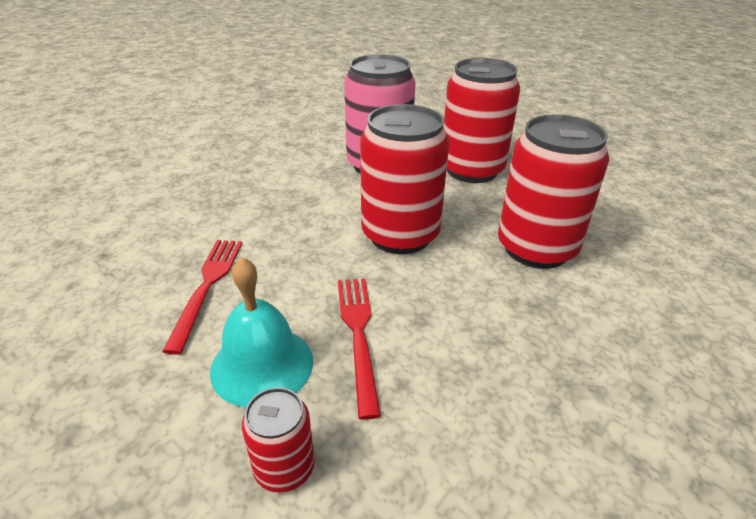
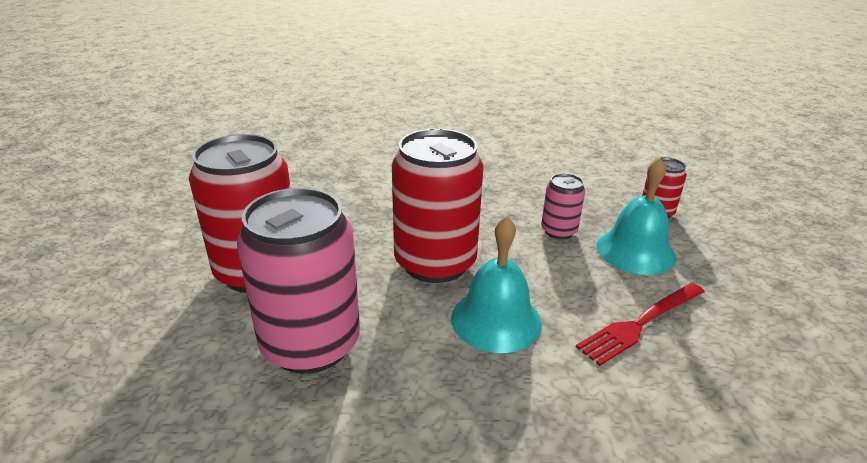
camera: 130 degrees left, 5 degrees down
red fork [338,278,381,420] -> pink can [541,173,585,239]
red can [498,115,610,269] -> none
none -> turquoise bell [451,216,542,353]

